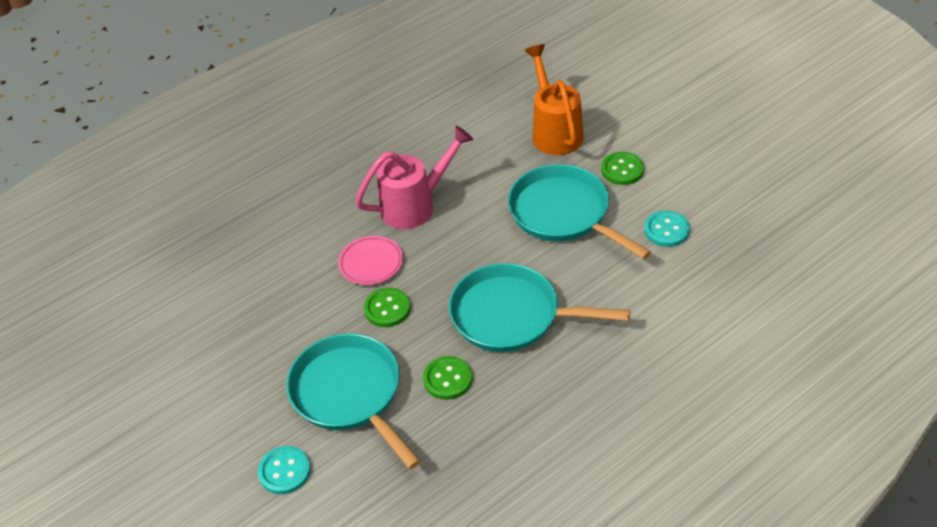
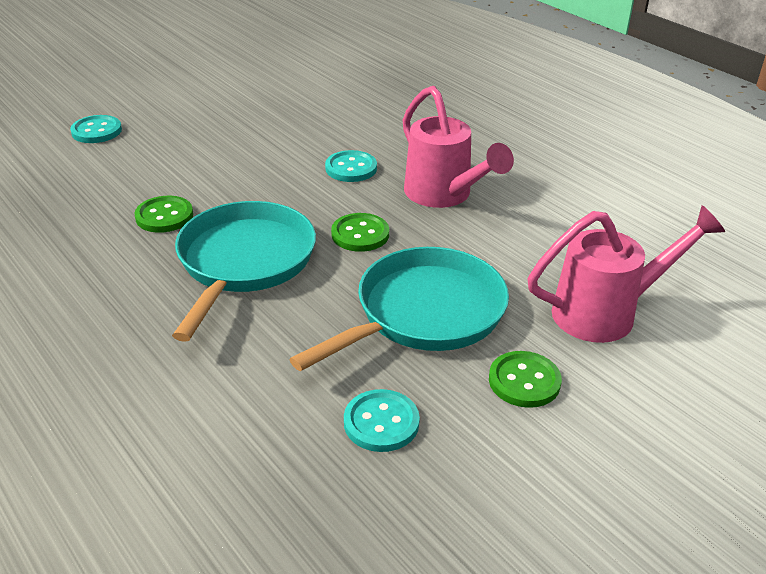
camera: 85 degrees right, 10 degrees down
turquoise pan [286,333,421,469] -> none
pink plate [338,236,403,285] -> turquoise button [325,150,377,182]
green button [364,288,411,327] -> green button moved to [331,213,389,252]
orange watering can [525,44,583,155] -> pink watering can [527,205,725,343]

